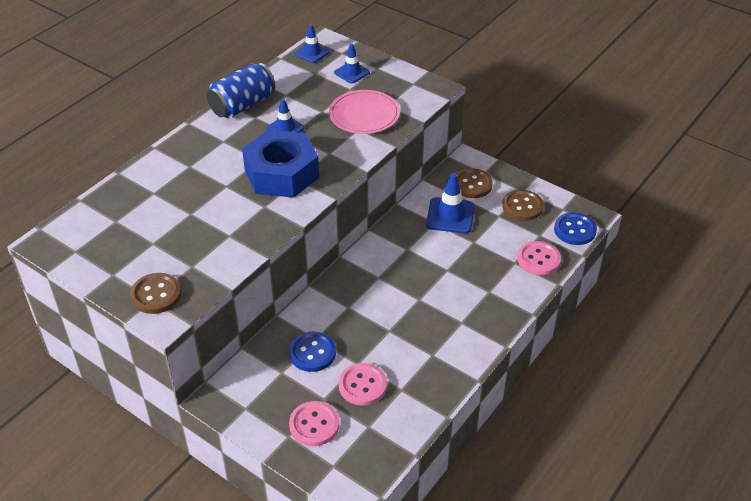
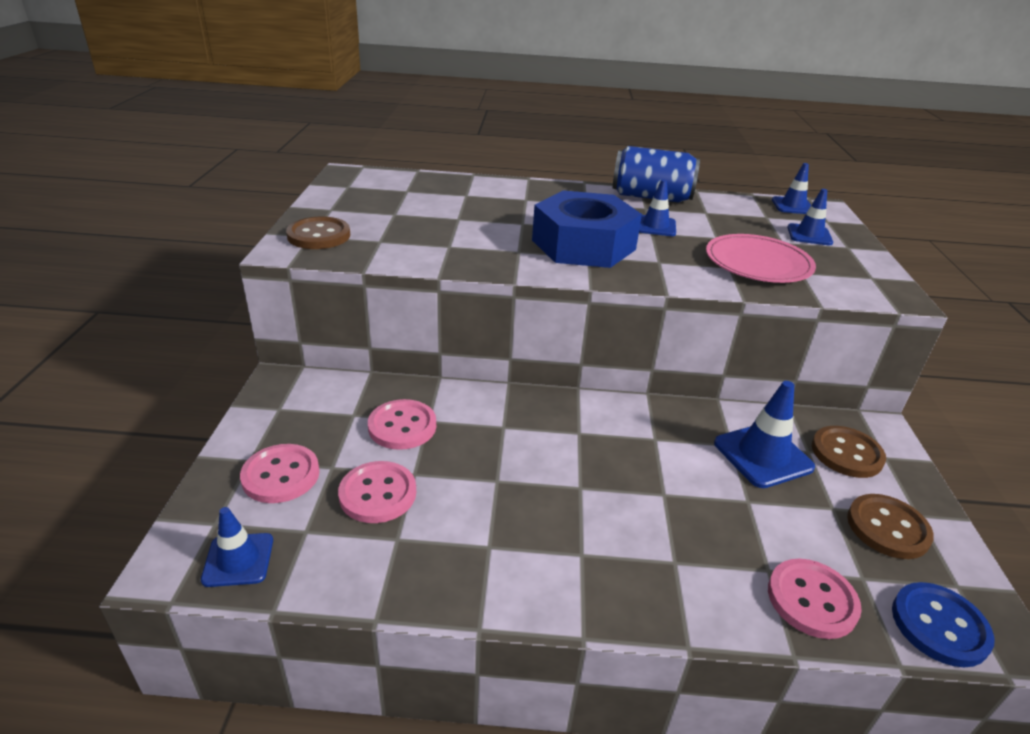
camera: 55 degrees right, 10 degrees down
blue button [289,332,336,372] -> pink button [368,399,436,450]
none -> blue traffic cone [201,507,273,587]

